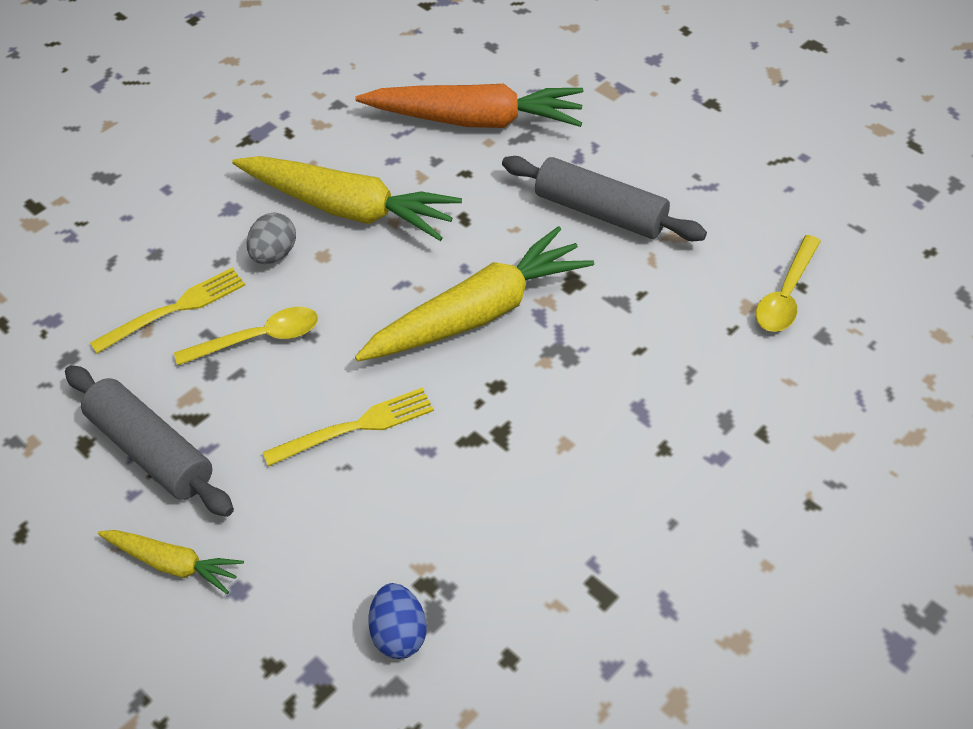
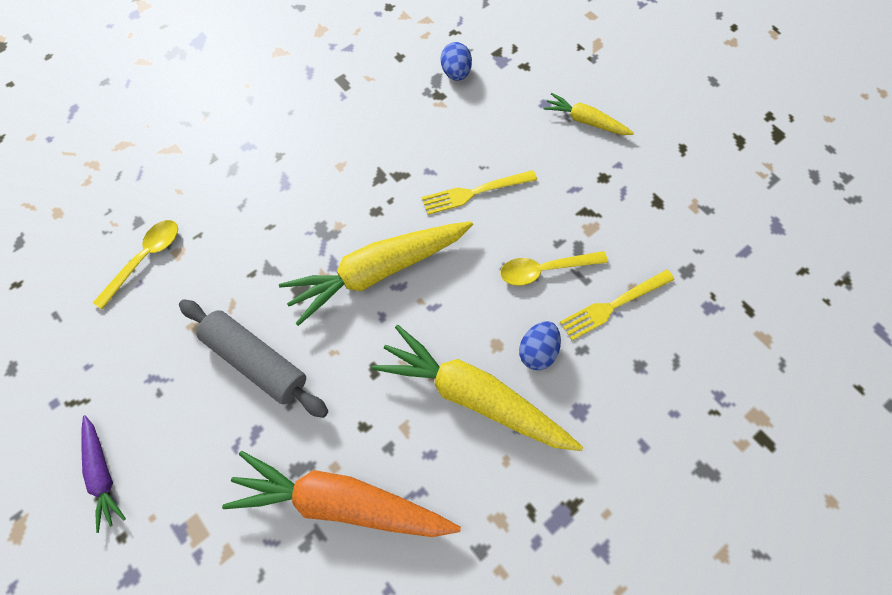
camera: 175 degrees left, 15 degrees up
grey rolling pin [65,365,234,517] -> none
grey egg [246,212,296,264] -> blue egg [519,321,561,370]
none -> purple carrot [81,415,126,533]

